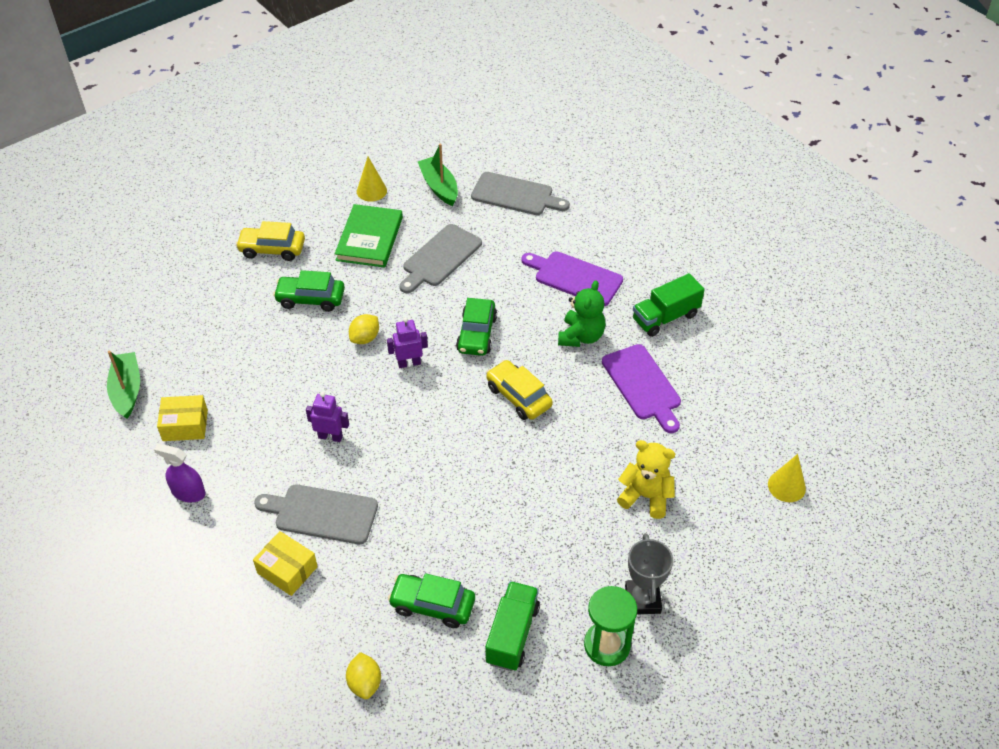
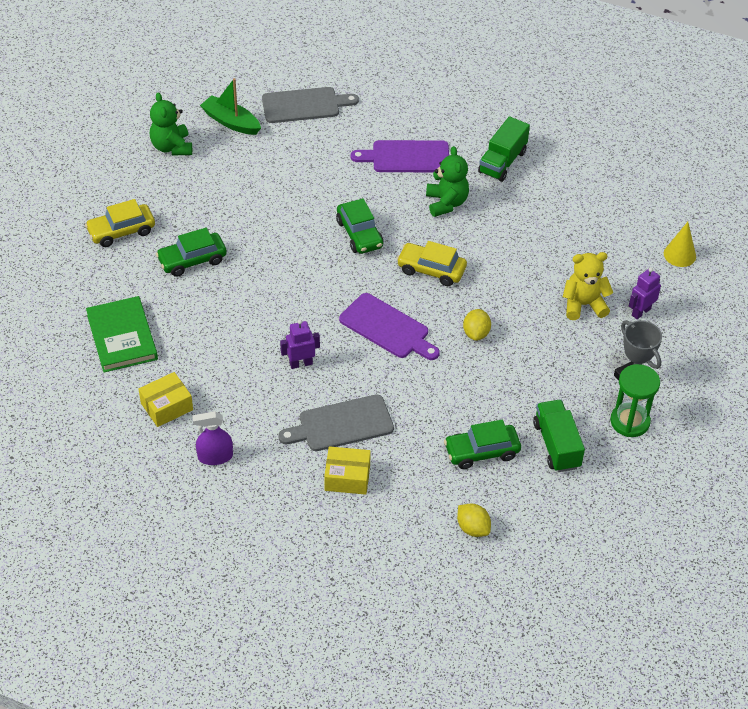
camera: 30 degrees left, 0 degrees up
green boat [107,351,140,419] -> none
green book [335,204,403,268] -> green book moved to [86,296,158,373]
yellow lemon [349,314,379,344] -> yellow lemon moved to [463,309,491,341]
yellow cone [357,157,387,201] -> green teddy bear [150,92,192,155]
purple robot [387,317,428,368] -> purple robot moved to [629,267,661,319]
grey cutting board [400,224,482,293] -> none
purple cutting board [602,344,681,433] -> purple cutting board moved to [339,293,440,360]

